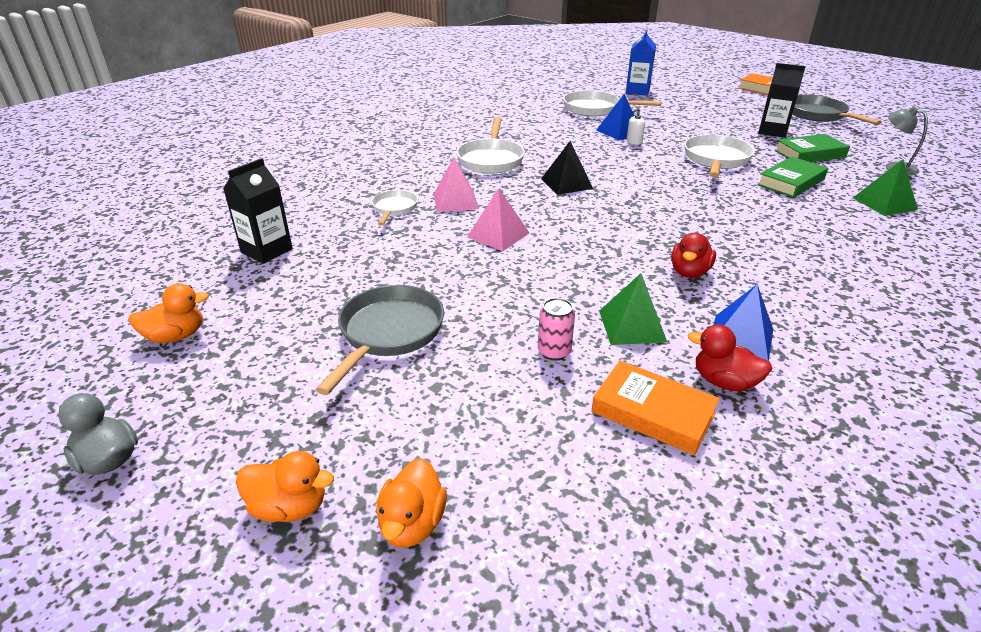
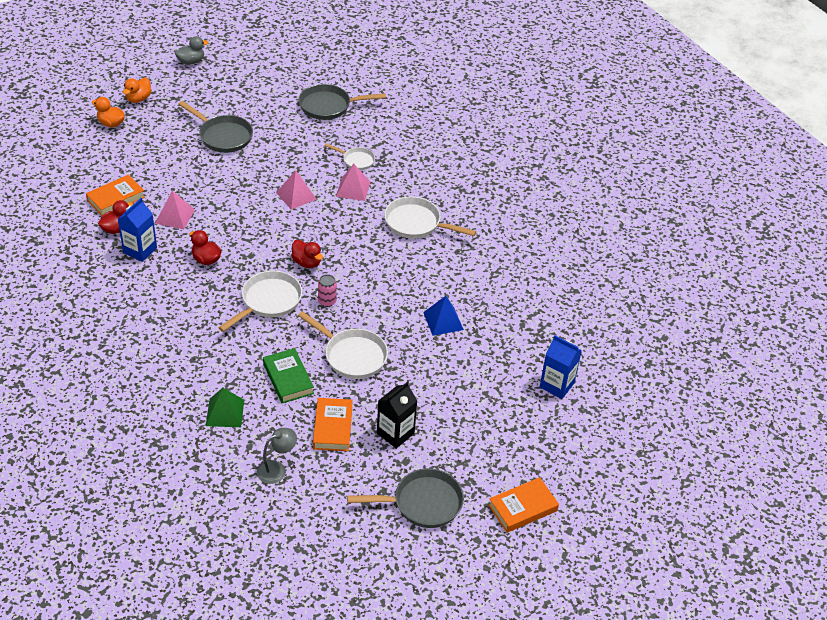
camera: 105 degrees right, 10 degrees up
orange duck [128,283,209,343] -> none
black carton [223,158,293,264] -> grey pan [299,84,386,120]
pink can [538,298,575,361] -> pink can moved to [318,274,337,307]
black pyramid [541,141,593,195] -> none
white pan [563,90,662,117] -> white pan moved to [218,271,302,332]
green pyramid [599,273,667,345] -> pink pyramid [155,191,195,229]
white soap dispenser [627,109,645,145] -> none
blue pyramid [713,284,773,361] -> blue carton [118,198,157,262]
green book [774,134,850,162] -> orange book [313,398,353,451]
none -> red duck [291,240,323,268]

